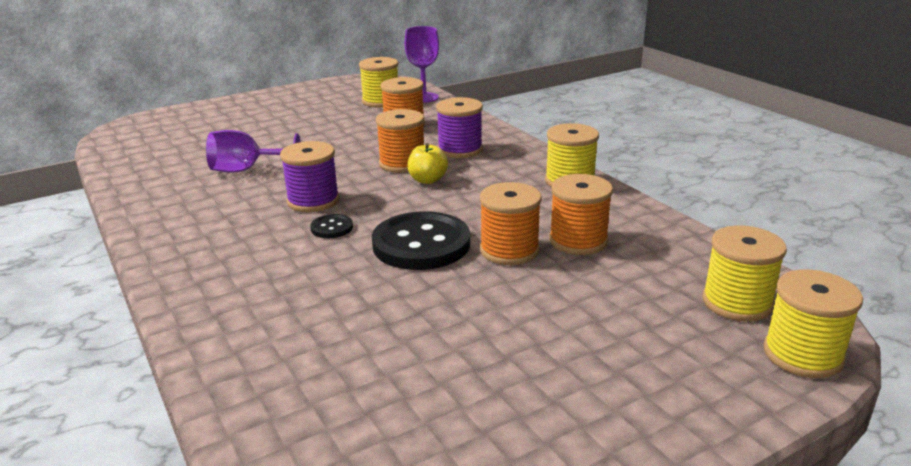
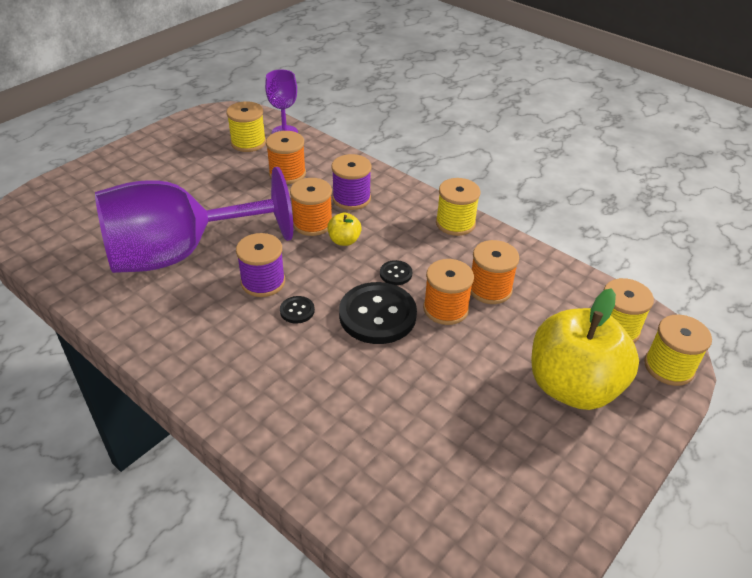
camera: 20 degrees left, 15 degrees up
purple goblet [206,130,301,172] -> purple goblet [95,167,293,273], size x2.28
none -> black button [380,260,412,285]
none -> yellow apple [531,288,639,410]

